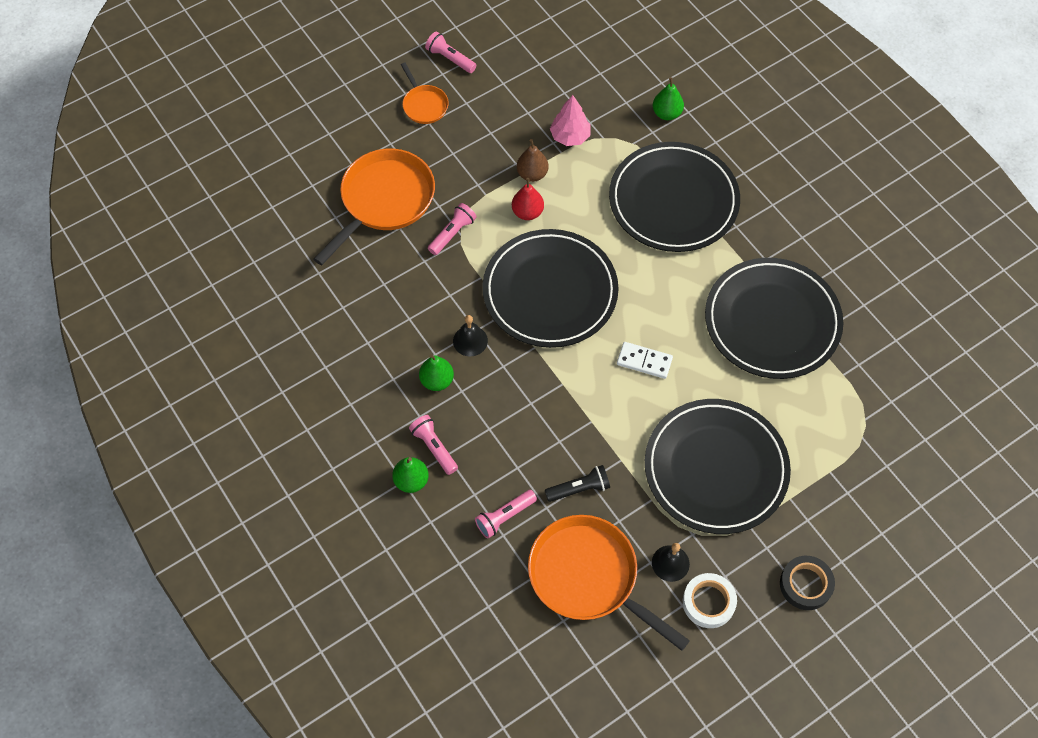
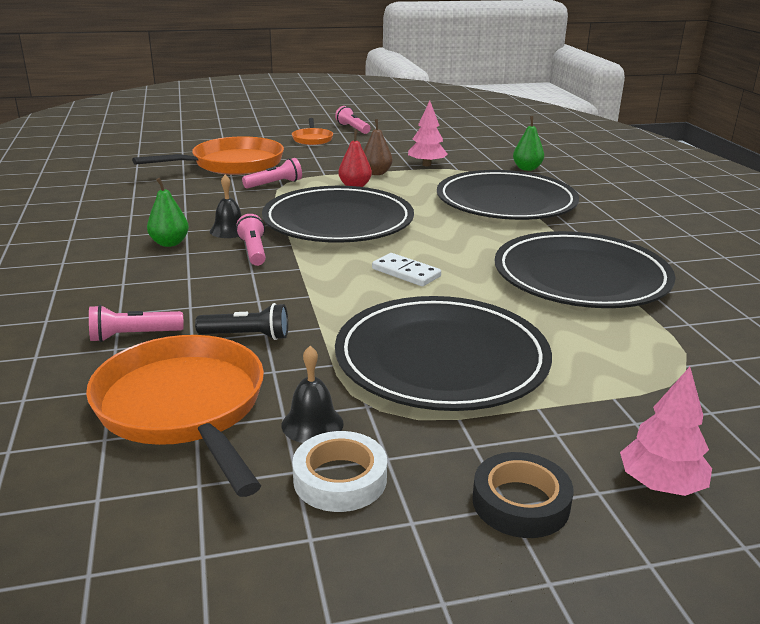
camera: 20 degrees right, 35 degrees down
green pear [392,457,429,493] -> none
pink flashlight [409,415,458,475] -> pink flashlight moved to [236,214,266,266]
none -> pink tree [620,367,712,496]

